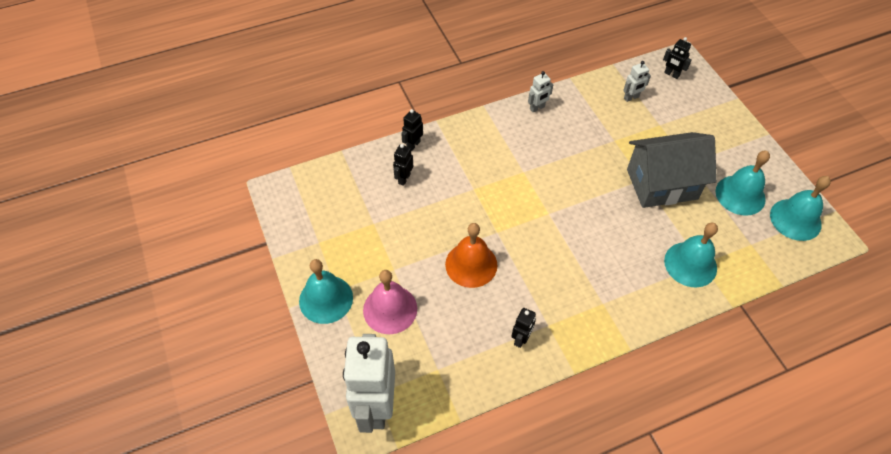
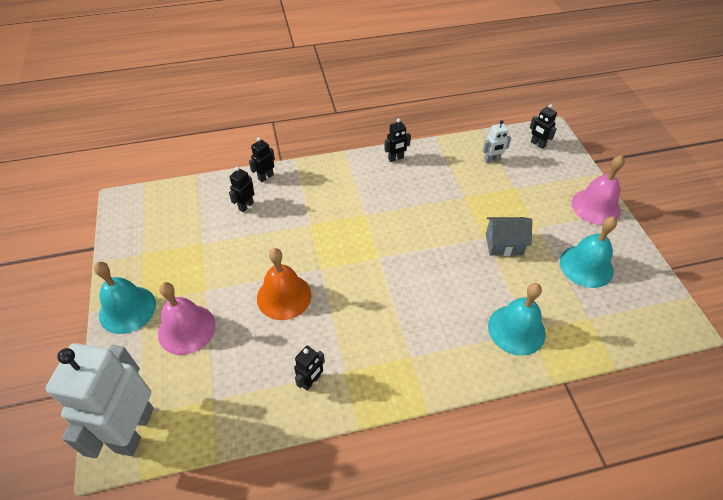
camera: 10 degrees right, 5 degrees down
white robot [528,71,553,113] -> black robot [384,119,411,162]
grey house [627,132,717,208] -> grey house [486,217,532,256], size x0.55
turquoise bell [770,176,831,241] -> none
none -> pink bell [571,155,625,225]

